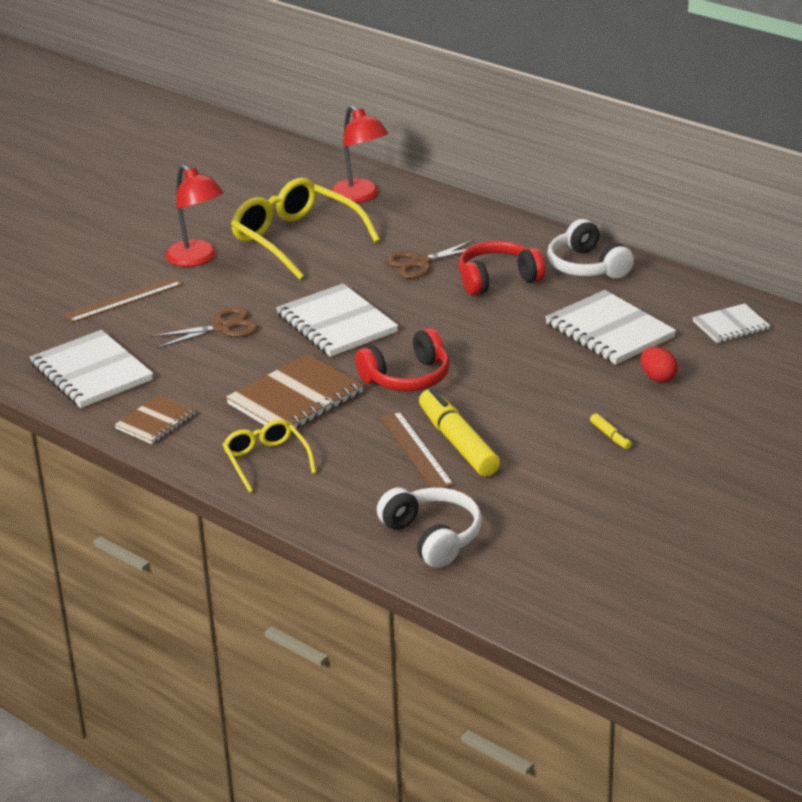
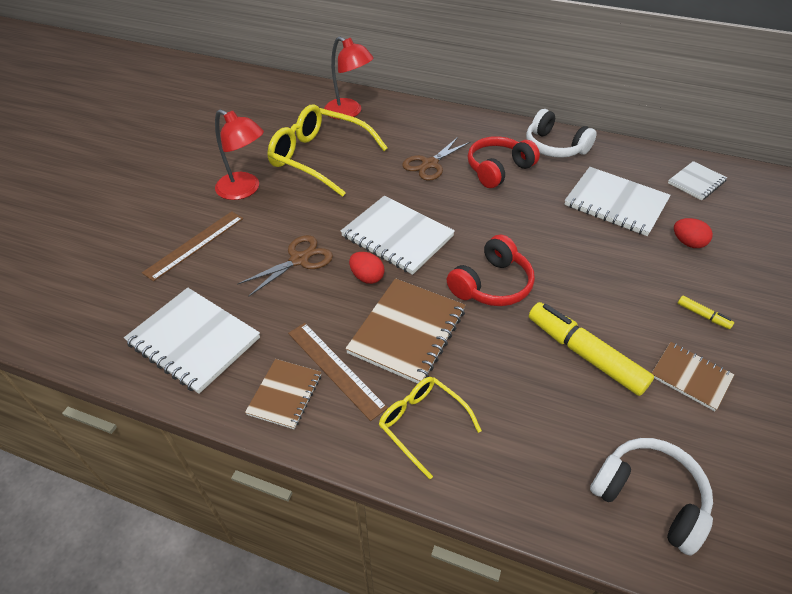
camera: 20 degrees left, 15 degrees up
brown ruler [379,411,454,488] -> brown ruler moved to [288,323,388,421]
none -> red egg [349,252,385,284]
none -> brown notebook [652,342,734,411]

